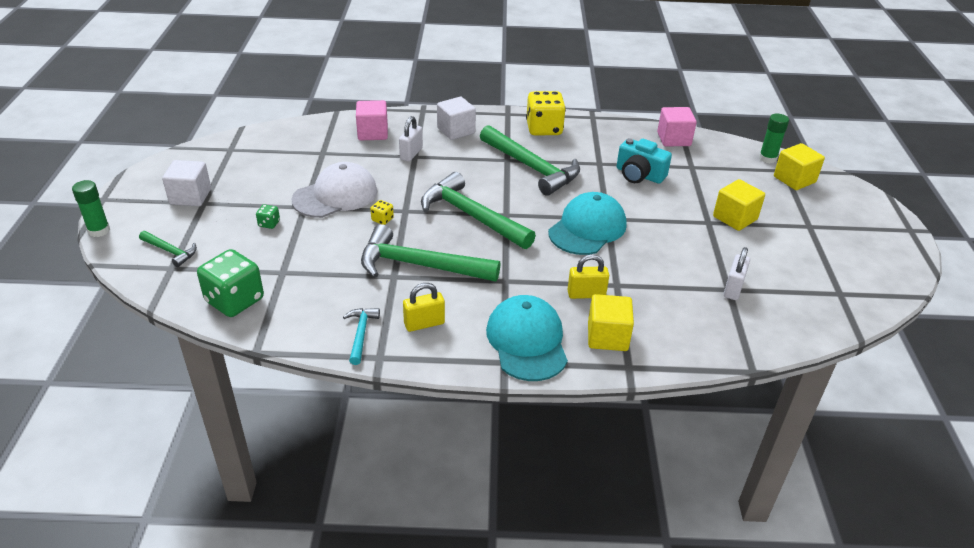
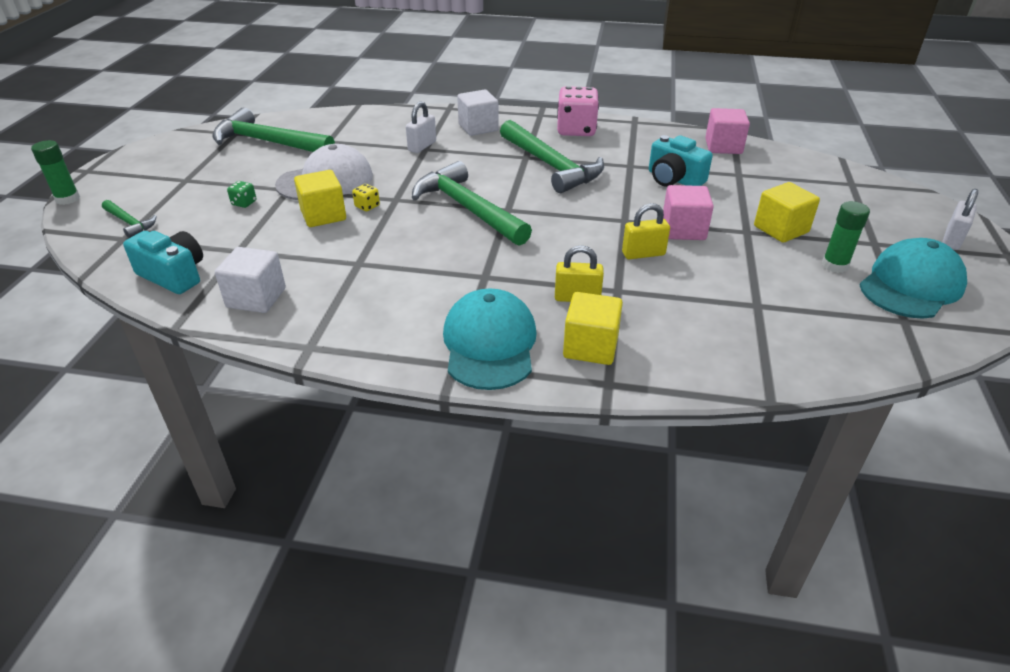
camera: 10 degrees right, 0 degrees up
white cube [162,160,211,206] -> white cube moved to [215,247,286,313]
green dice [197,249,264,317] -> turquoise camera [123,231,203,294]
turquoise hammer [343,308,380,365] -> none
pink cube [356,100,388,140] -> pink cube moved to [663,185,714,240]
green hammer [361,224,500,282] -> green hammer moved to [213,108,335,152]
yellow padlock [403,283,445,332] -> yellow padlock moved to [622,203,670,259]
yellow dice [526,91,566,135] -> pink dice [557,86,599,136]
turquoise cap [548,192,627,255] -> turquoise cap moved to [860,238,967,319]
white padlock [724,247,750,300] -> white padlock moved to [942,189,978,250]
green glue stick [759,114,789,163] -> green glue stick moved to [822,201,870,273]
yellow cube [774,143,825,190] -> yellow cube moved to [294,170,346,227]

